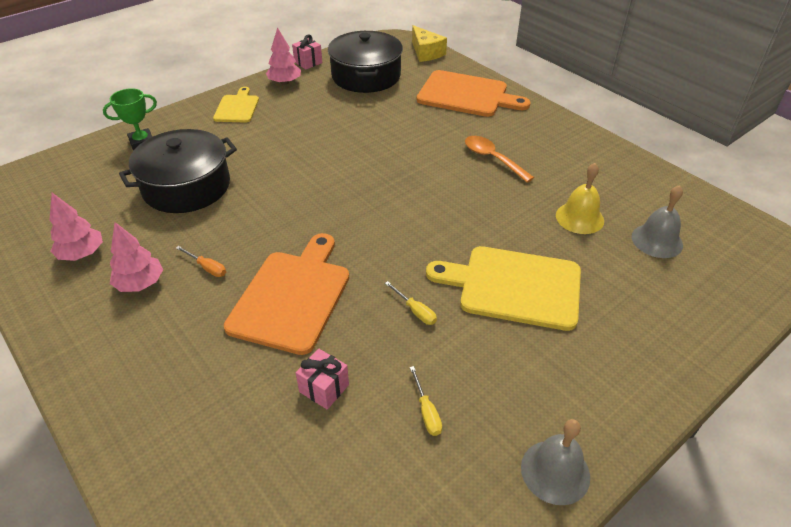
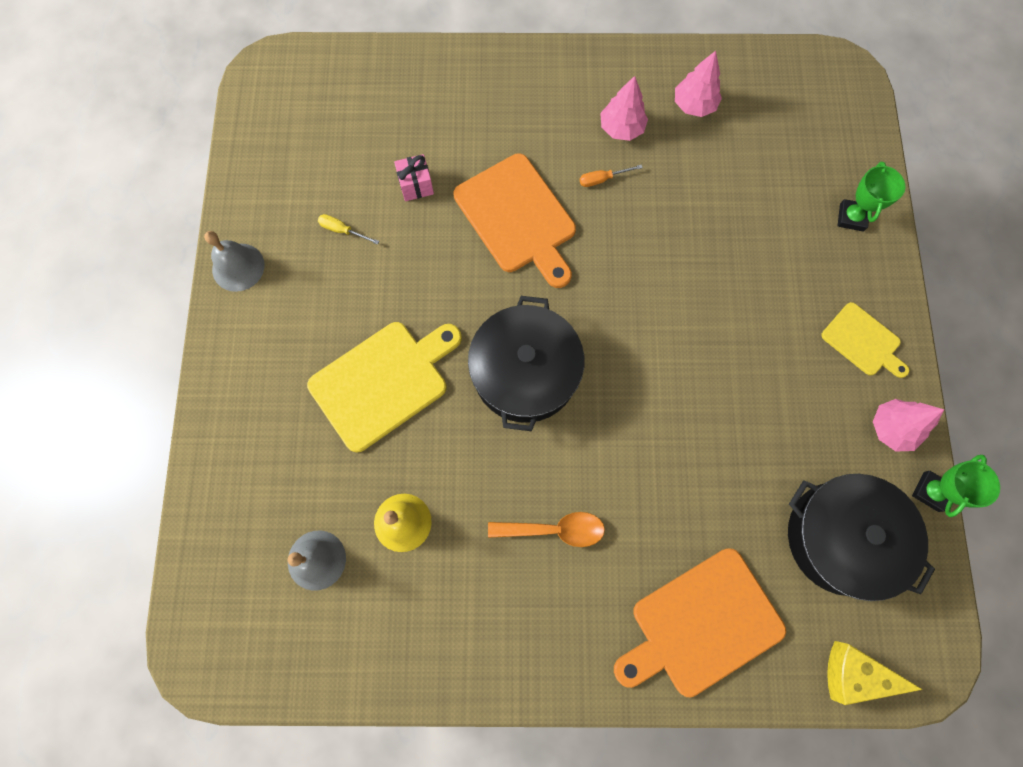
camera: 130 degrees right, 30 degrees up
black pot [119,129,237,213] -> black pot moved to [468,296,584,431]
pink gift [292,34,322,69] -> green trophy [912,455,1000,517]
yellow screwdriver [385,281,437,325] -> none

